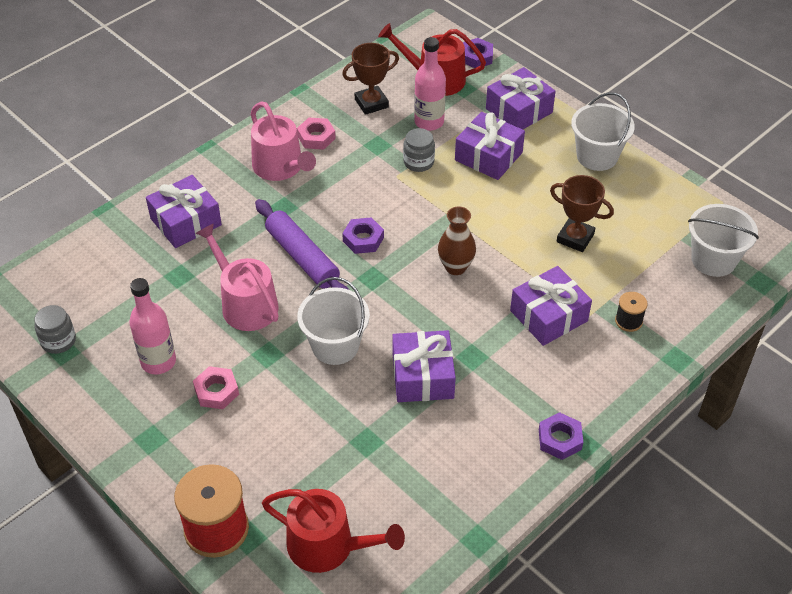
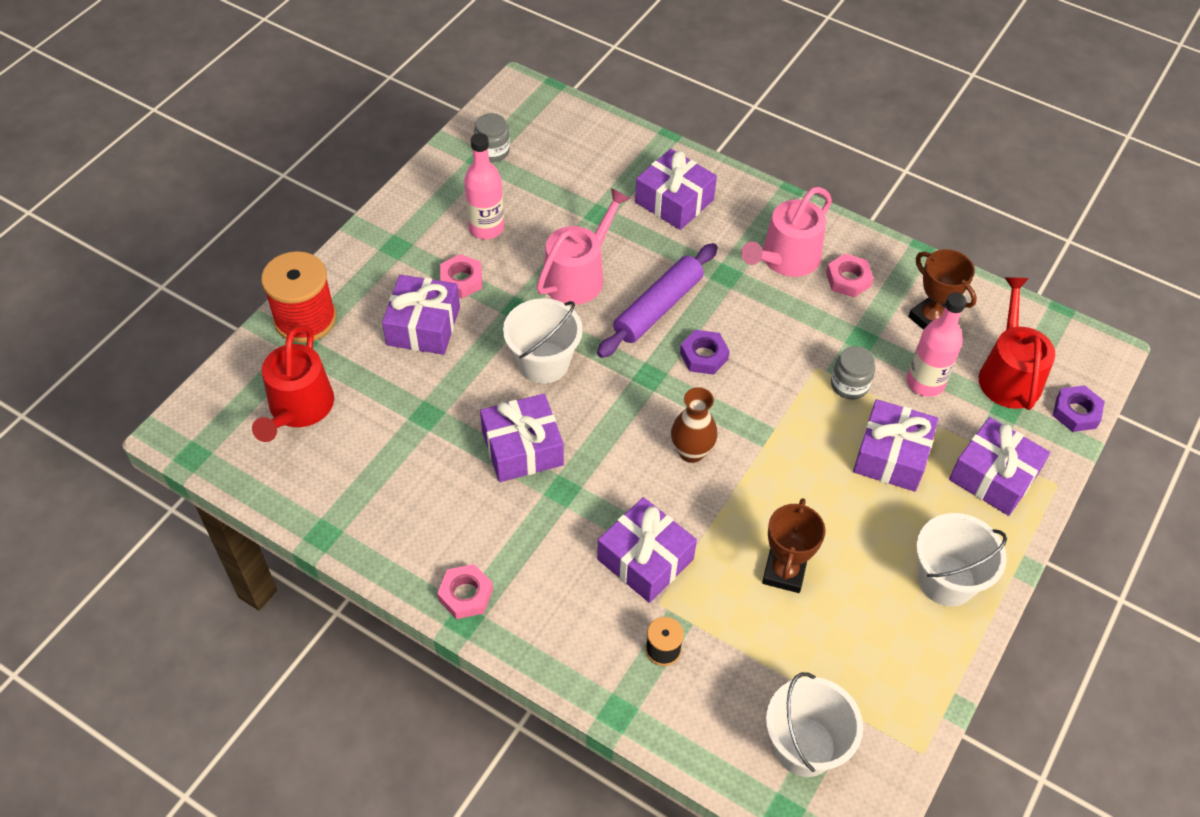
camera: 75 degrees right, 5 degrees up
purple nut [539,412,583,460] -> pink nut [437,564,493,619]
none -> purple gift [382,275,460,355]

